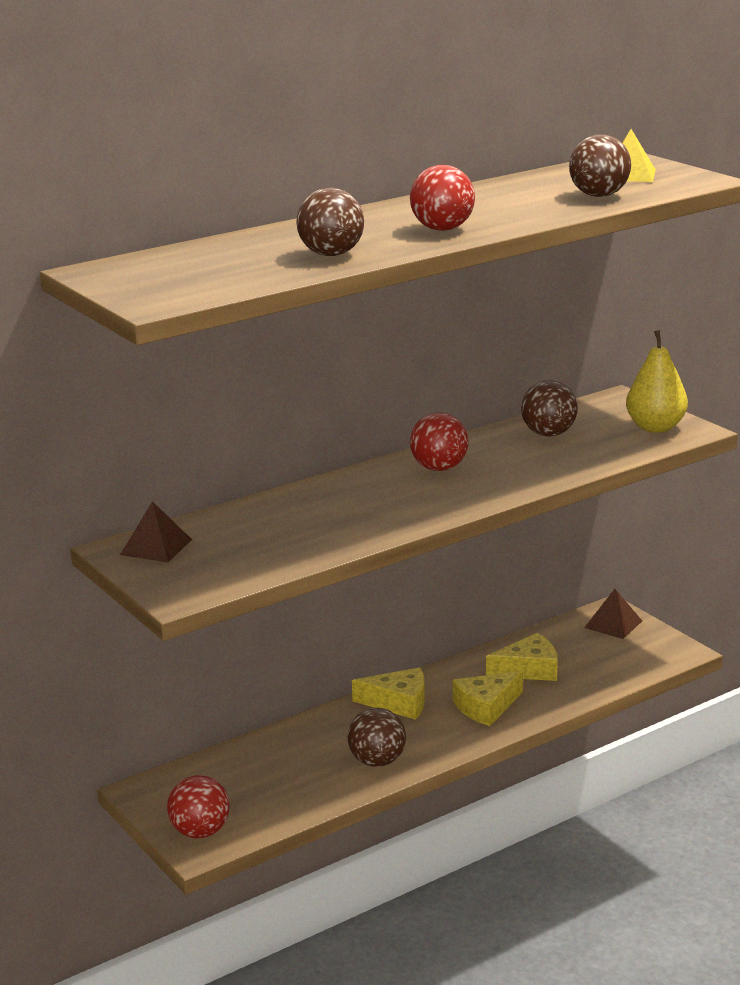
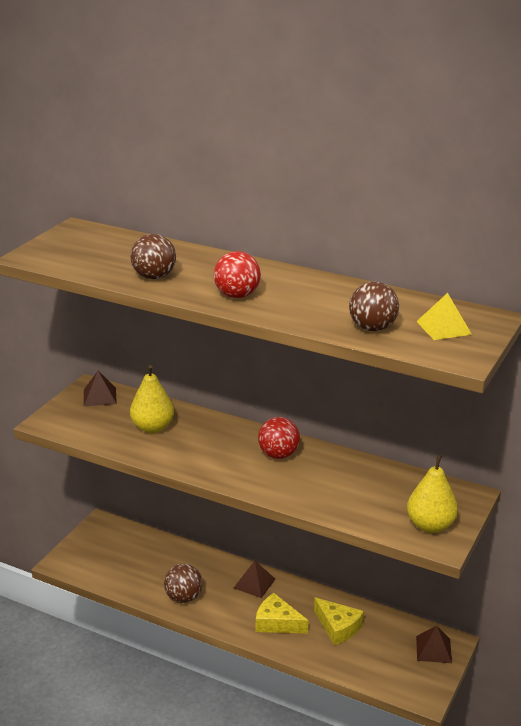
camera: 60 degrees right, 5 degrees up
red ball [167,775,229,838] -> none
yellow cheese [352,667,425,720] -> brown pyramid [234,561,275,598]
brown ball [521,380,578,436] -> none
none -> yellow pear [130,365,174,433]

